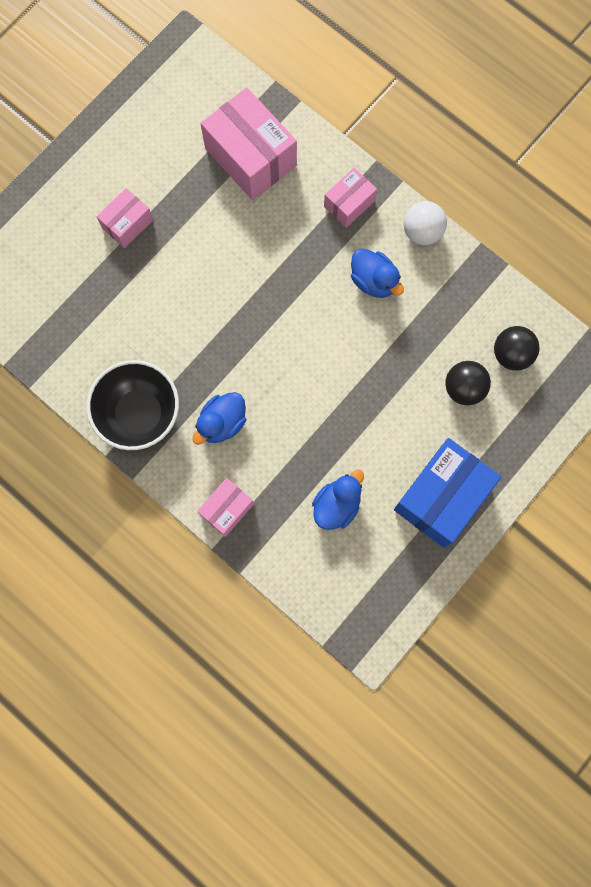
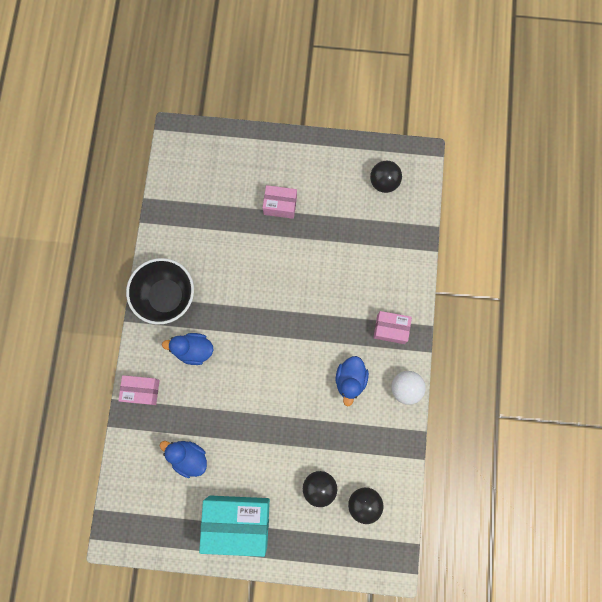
camera: 55 degrees right, 0 degrees up
pink box [200,87,297,200] -> none
blue duck [312,469,364,530] -> blue duck turned 150 degrees counterclockwise [160,441,207,478]
blue box [394,438,501,548] -> turquoise box [199,496,270,557]
none -> black ball [370,161,402,193]

